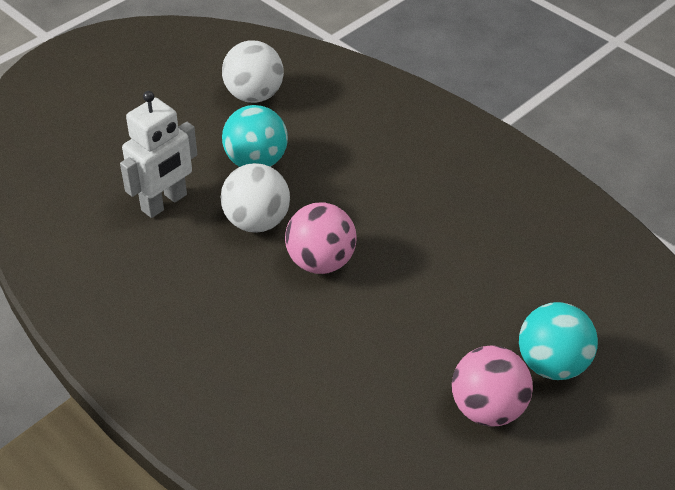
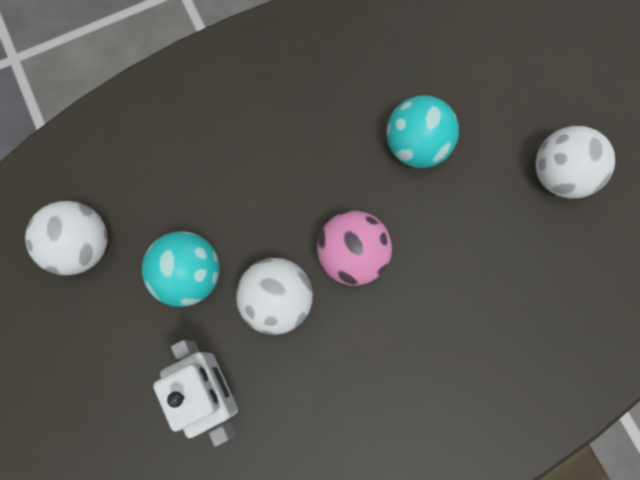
camera: 70 degrees left, 30 degrees up
pink ball [452,345,533,427] -> white ball [535,126,615,199]
turquoise ball [519,302,598,380] -> turquoise ball moved to [386,95,459,168]

